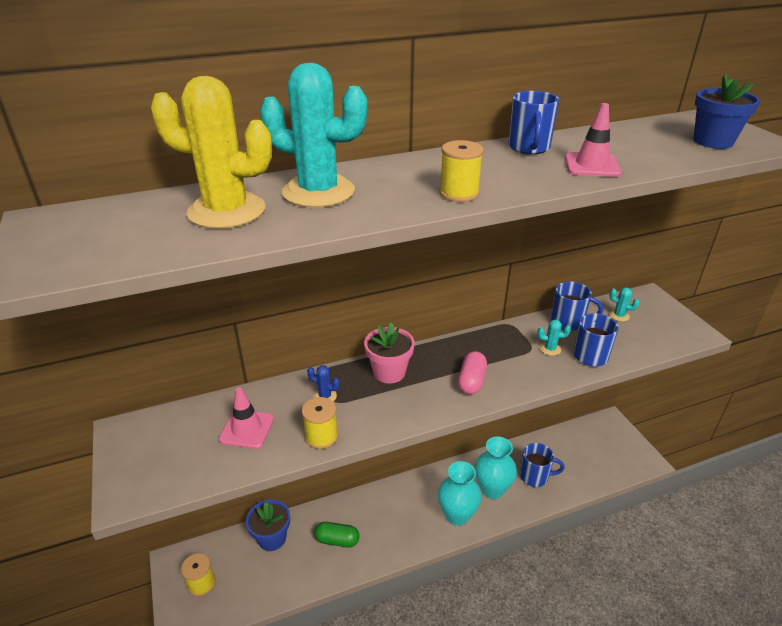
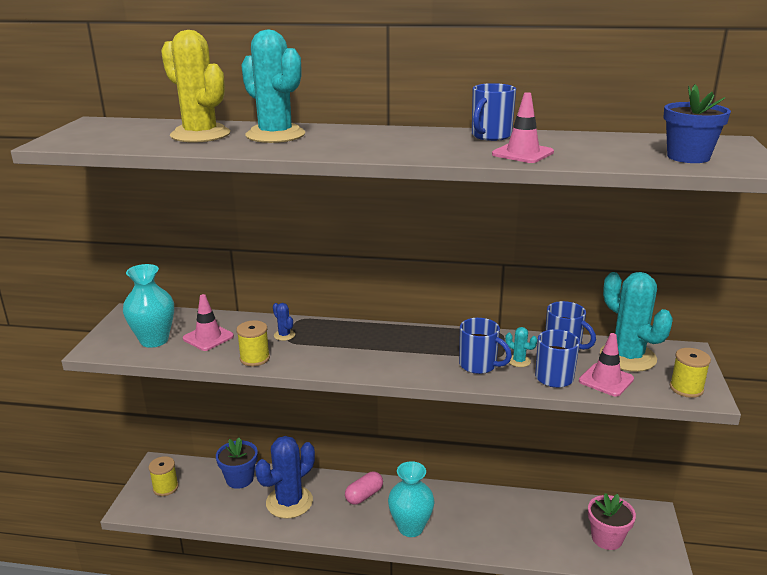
camera: 30 degrees right, 10 degrees down
green capsule [314,522,360,548] -> blue cactus [255,436,315,519]
pink flower pot [364,323,415,384] -> pink flower pot moved to [588,493,636,550]
yellow spool [439,140,484,202] -> yellow spool moved to [670,348,711,398]
pink capsule [458,351,487,395] -> pink capsule moved to [345,472,383,505]
turquoise vase [475,436,517,499] -> turquoise vase moved to [123,264,174,348]
blue mug [520,443,565,487] -> blue mug moved to [459,318,512,374]
turquoise cactus [609,287,640,322] -> turquoise cactus [600,272,673,372], size x2.42
none -> pink traffic cone [579,333,634,397]

